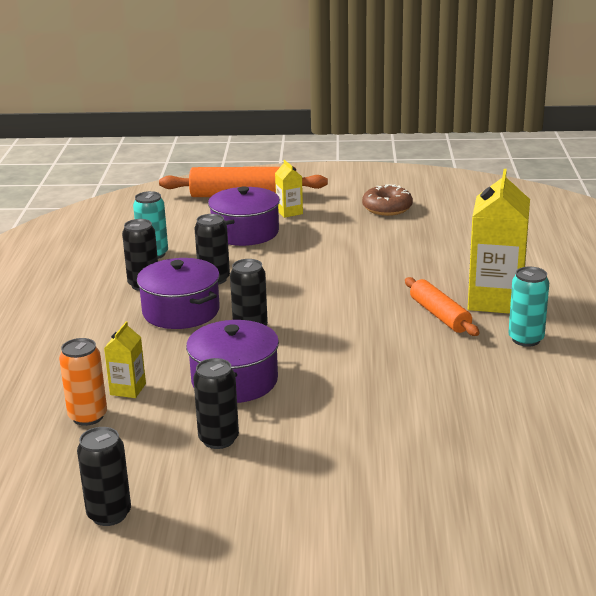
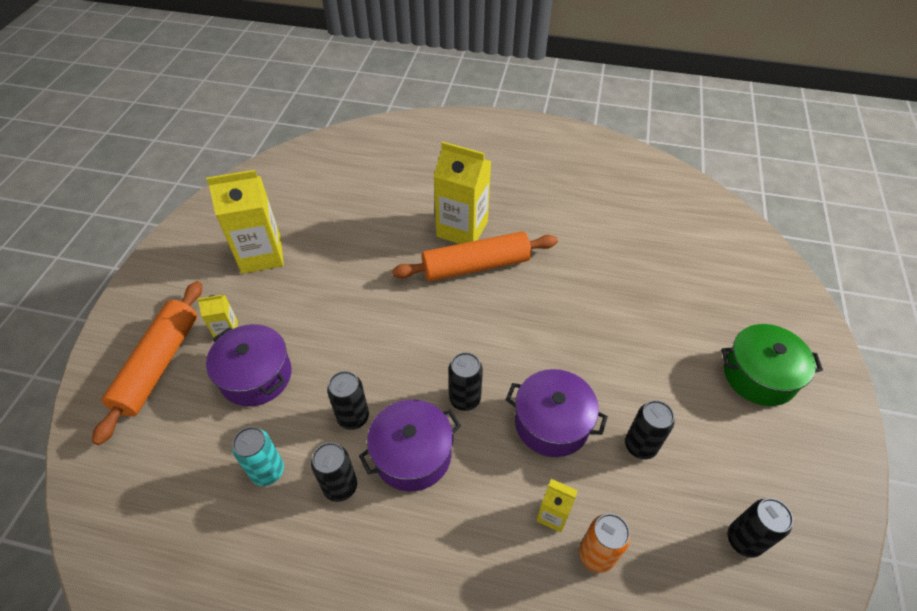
camera: 80 degrees left, 25 degrees up
brown donut [362,184,413,216] -> yellow carton [206,170,284,274]
orange rolling pin [405,277,480,336] -> orange rolling pin [392,232,558,281], size x1.63
turquoise can [508,267,549,347] -> none
none -> green pot [721,324,823,406]

